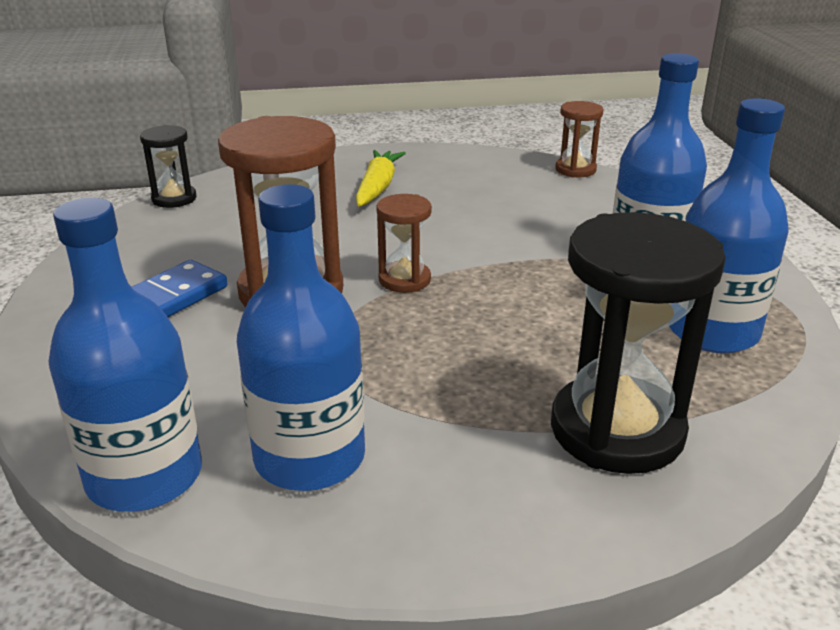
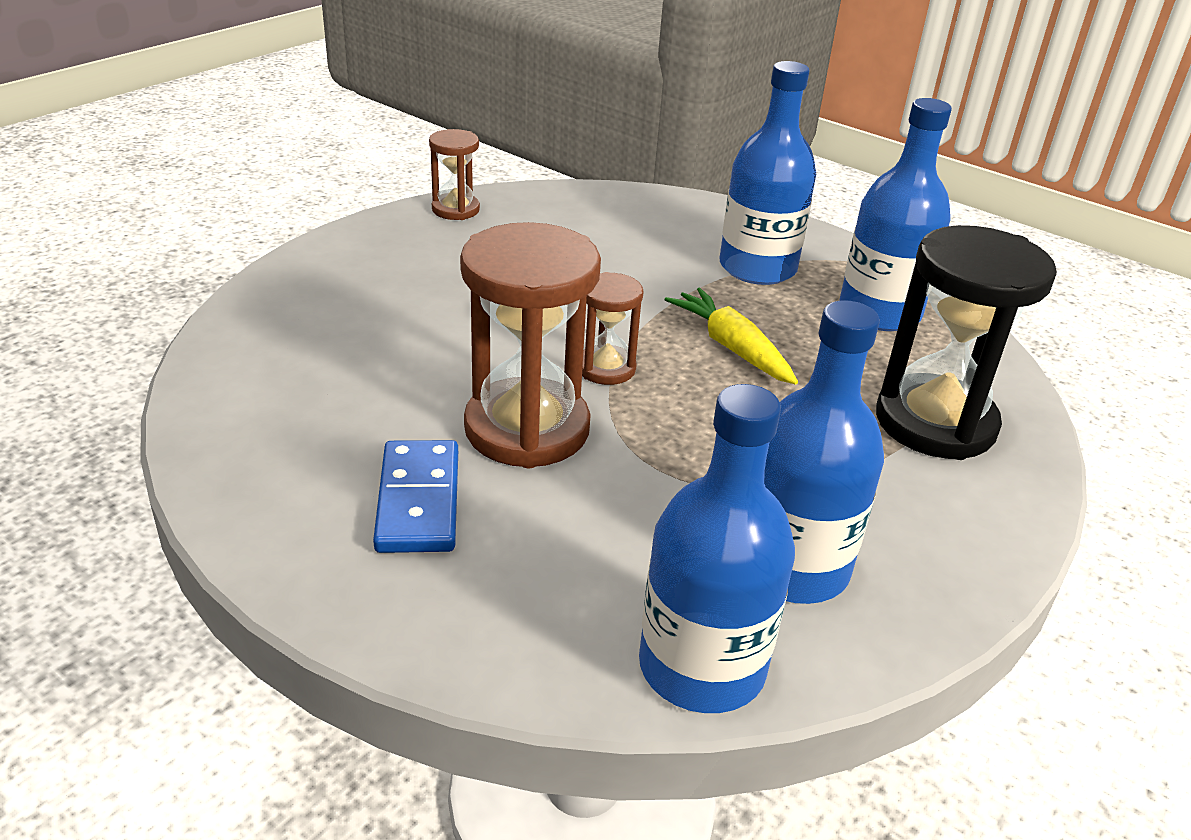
camera: 45 degrees left, 5 degrees up
black hourglass [140,125,197,208] -> none
yellow carrot [356,150,406,207] -> yellow carrot moved to [664,288,798,385]
brown hourglass [555,101,604,178] -> brown hourglass moved to [429,129,480,220]

